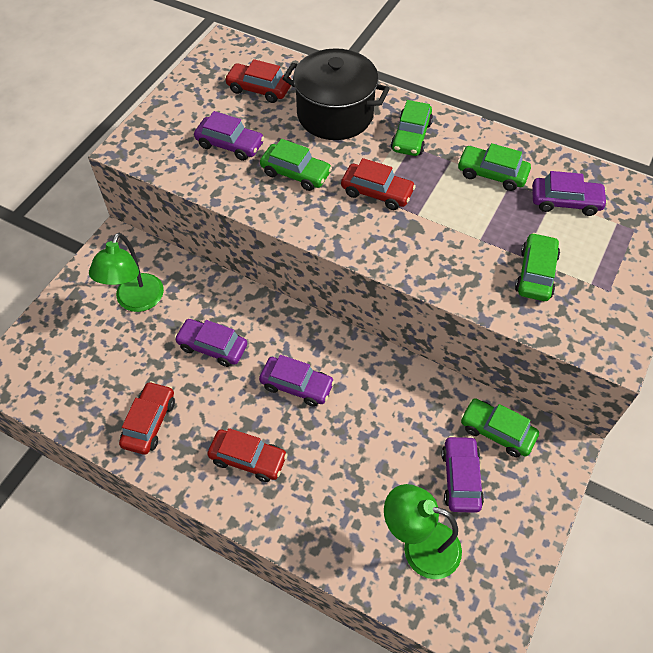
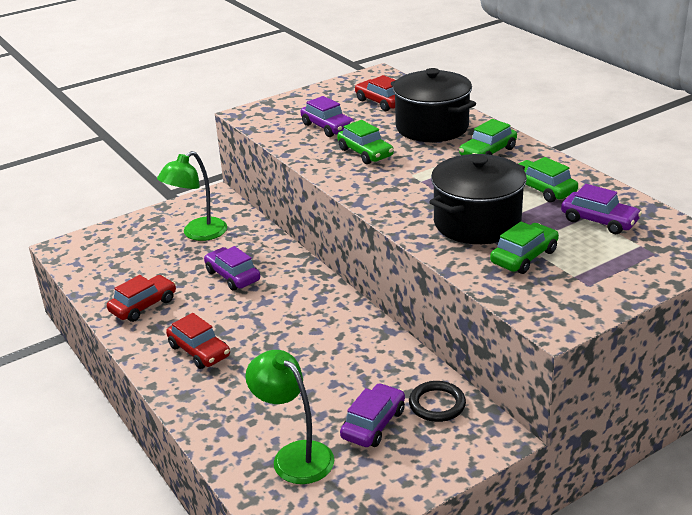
camera: 30 degrees right, 25 degrees down
purple car [259,355,335,407] -> none
red car [341,158,416,210] -> none
green car [461,398,539,457] -> black ring [409,381,466,422]
none -> black pot [430,154,527,244]

